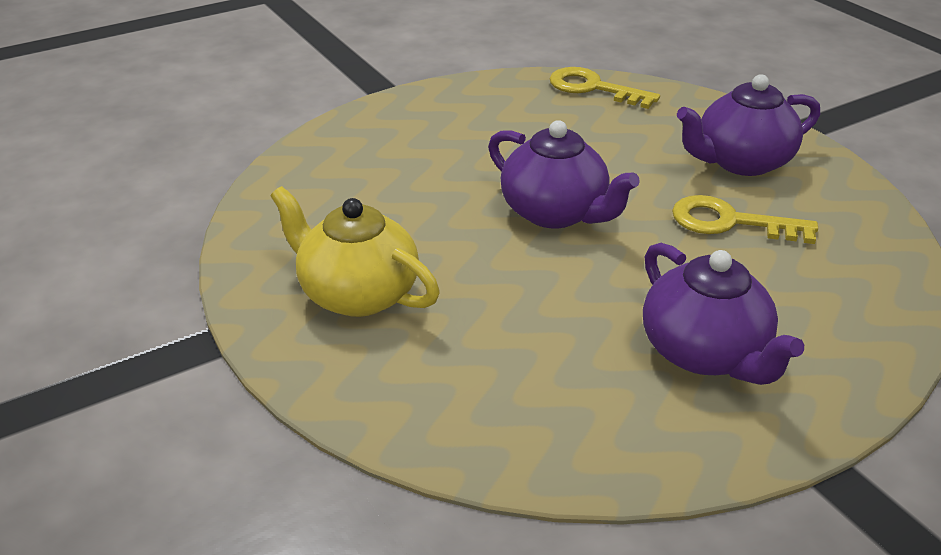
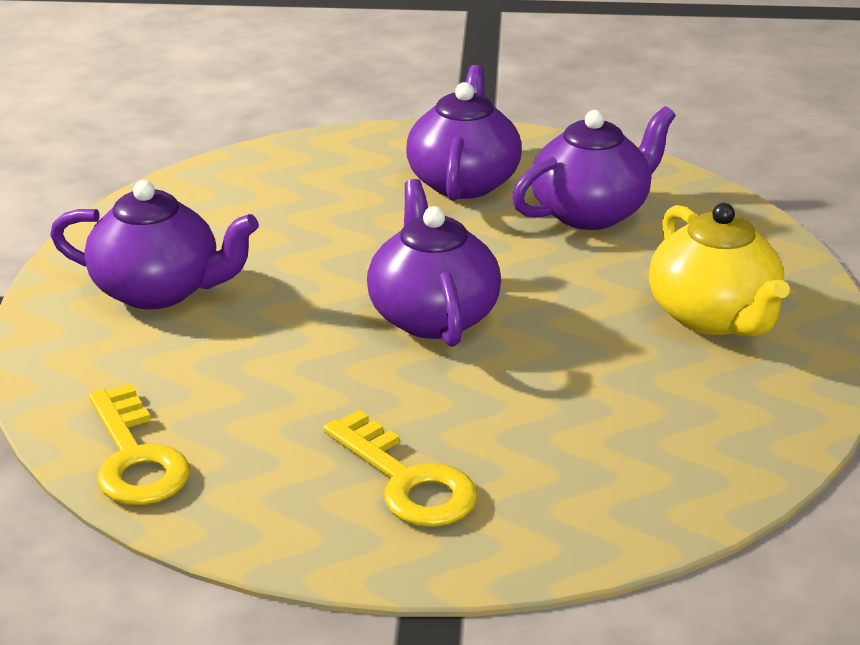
camera: 145 degrees left, 5 degrees down
yellow key [672,195,818,244] -> yellow key moved to [323,410,478,527]
none -> purple teapot [512,106,676,230]

